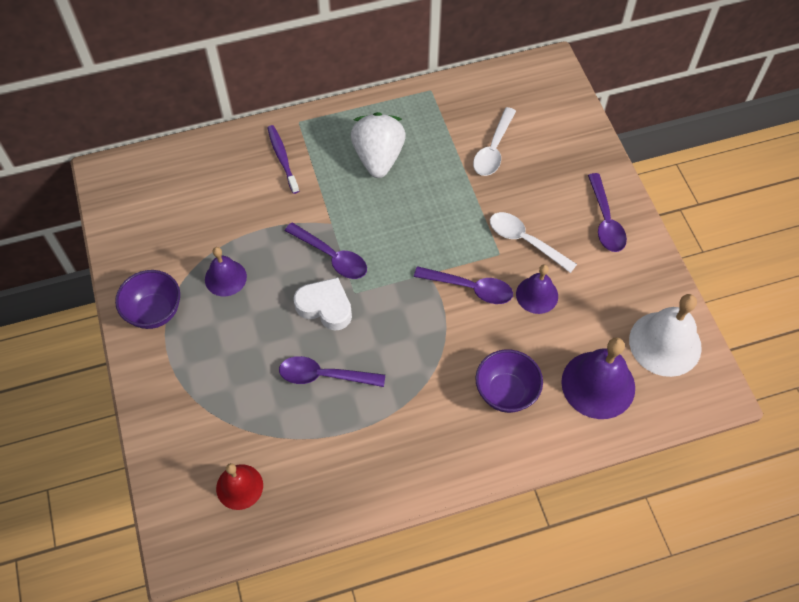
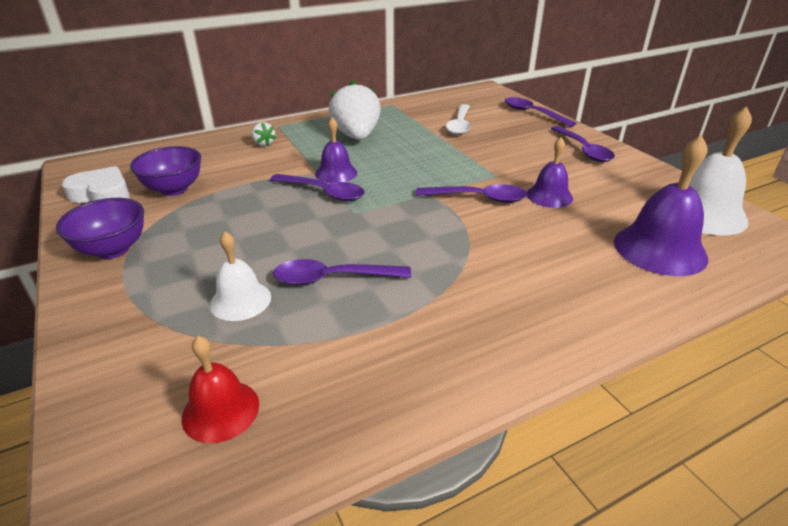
camera: 10 degrees left, 25 degrees down
purple bell [205,247,247,296] -> purple bell moved to [315,117,357,183]
purple toothbrush [267,125,299,194] -> white strawberry [252,122,276,146]
white heart [294,277,352,331] -> white heart moved to [62,166,130,203]
purple bowl [476,349,543,413] -> purple bowl moved to [130,146,201,196]
white spoon [490,212,577,273] -> none
none -> white bell [210,232,271,321]
none -> purple spoon [505,97,576,127]

